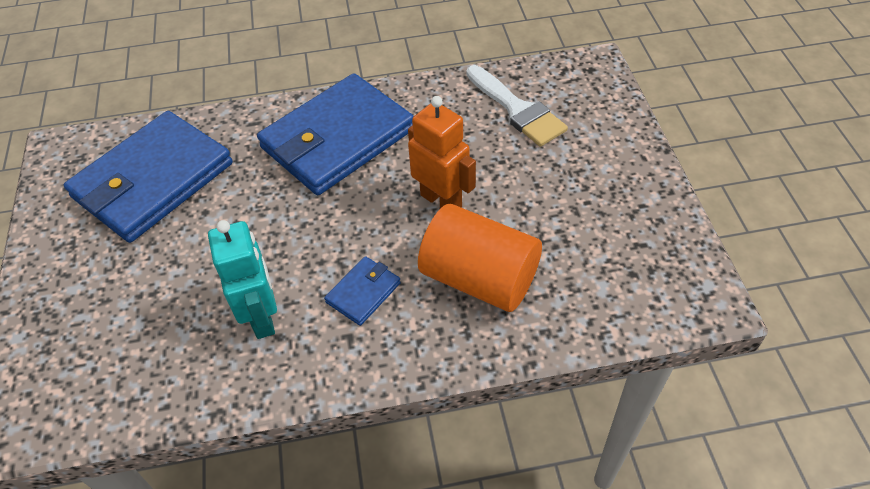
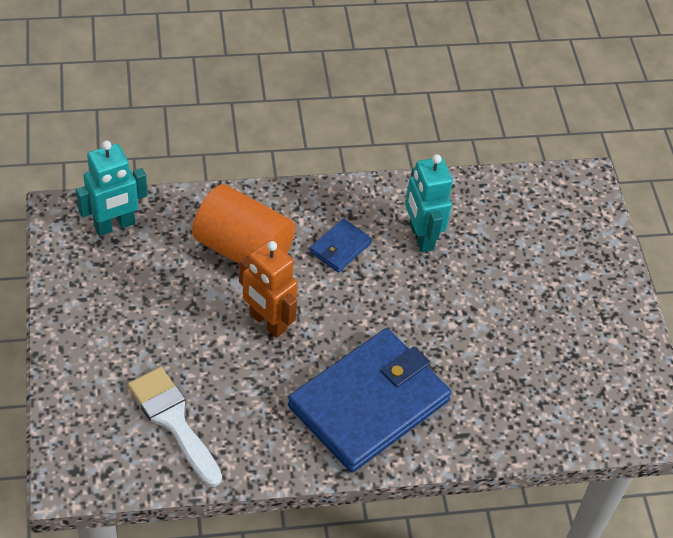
camera: 175 degrees right, 0 degrees up
blue wallet [64,111,233,243] -> none
none -> turquoise robot [76,140,147,236]

